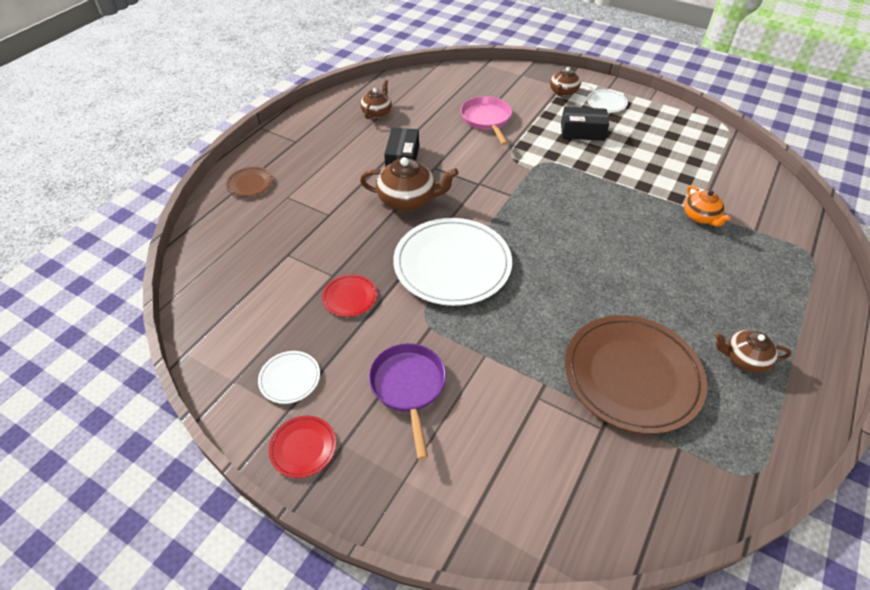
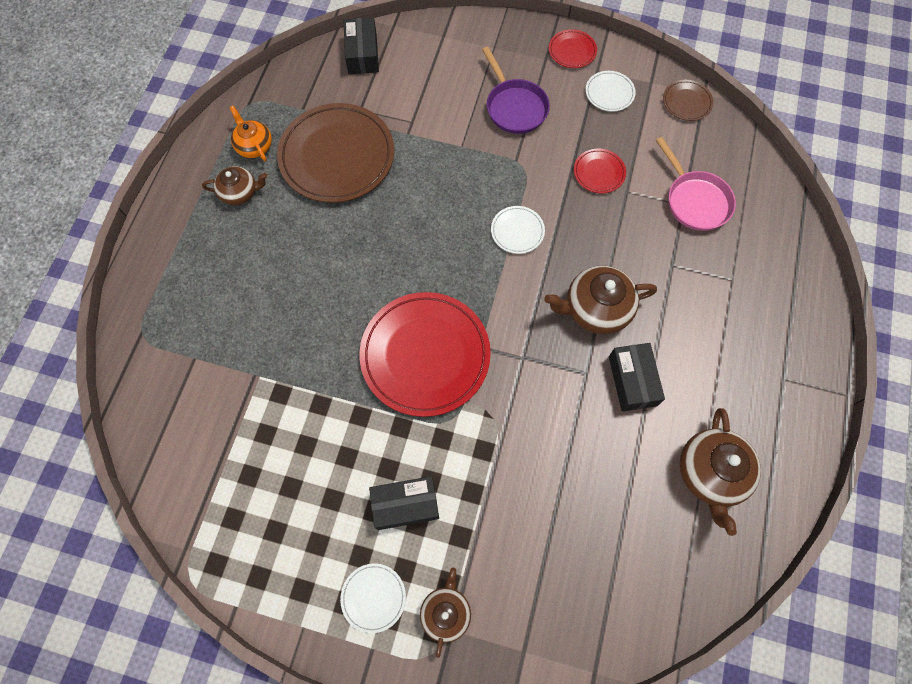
camera: 165 degrees right, 20 degrees up
brown plate [226,167,273,197] -> brown plate moved to [663,80,713,121]
brown teapot [360,80,392,119] -> brown teapot [680,408,761,536], size x1.60
white plate [393,218,512,306] -> white plate [491,206,545,254], size x0.45
pink pan [461,96,512,145] -> pink pan moved to [656,137,736,231]
orange teapot [684,185,731,227] -> orange teapot moved to [229,106,272,161]
none -> black box [344,17,379,74]
none -> red plate [359,292,491,417]

